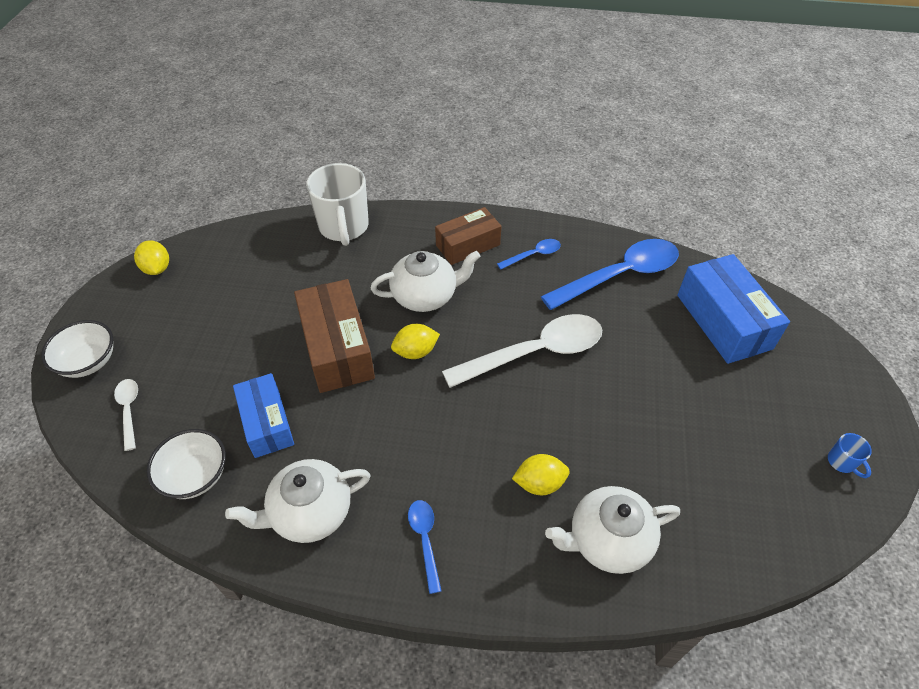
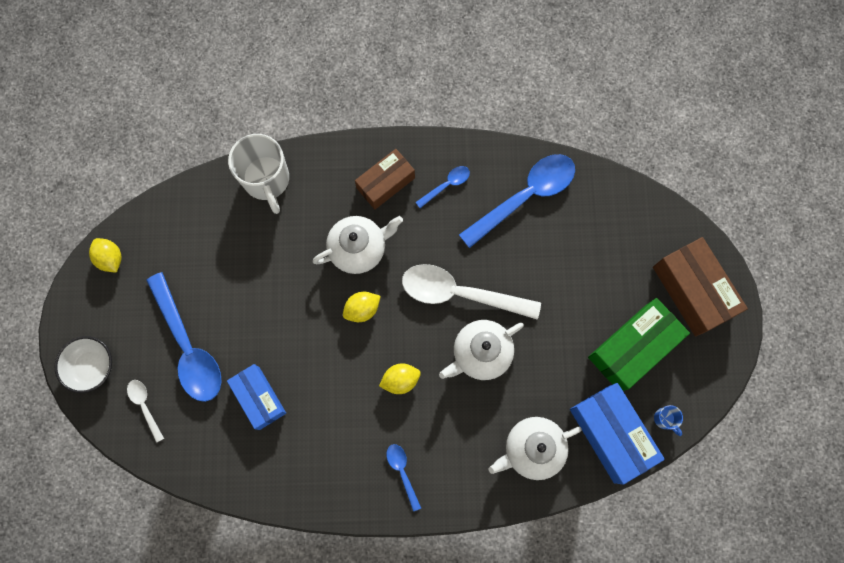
camera: 10 degrees left, 25 degrees up
white bowl [146,429,226,499] -> none
white teapot [225,459,371,543] -> white teapot moved to [439,320,524,380]
brown box [294,279,375,393] -> brown box moved to [653,237,748,336]
white spoon [442,314,602,388] -> white spoon turned 135 degrees counterclockwise [402,264,541,320]
yellow lemon [512,454,570,495] -> yellow lemon moved to [379,364,421,394]
blue box [677,254,790,364] -> blue box moved to [570,383,665,485]
blue mug [828,433,872,478] -> blue mug moved to [654,405,683,436]
none -> blue spoon [146,272,222,402]
none -> green box [588,298,690,391]

